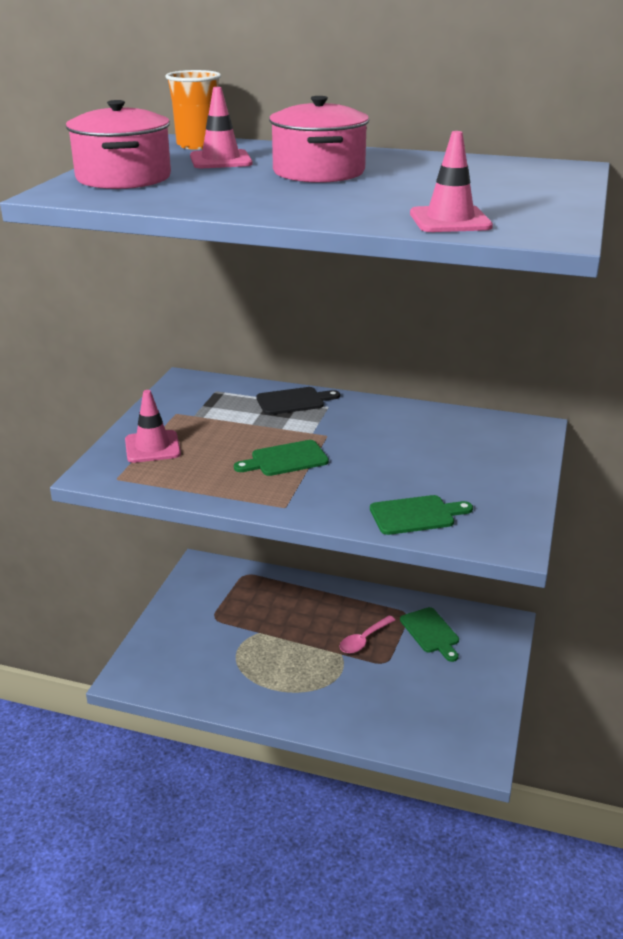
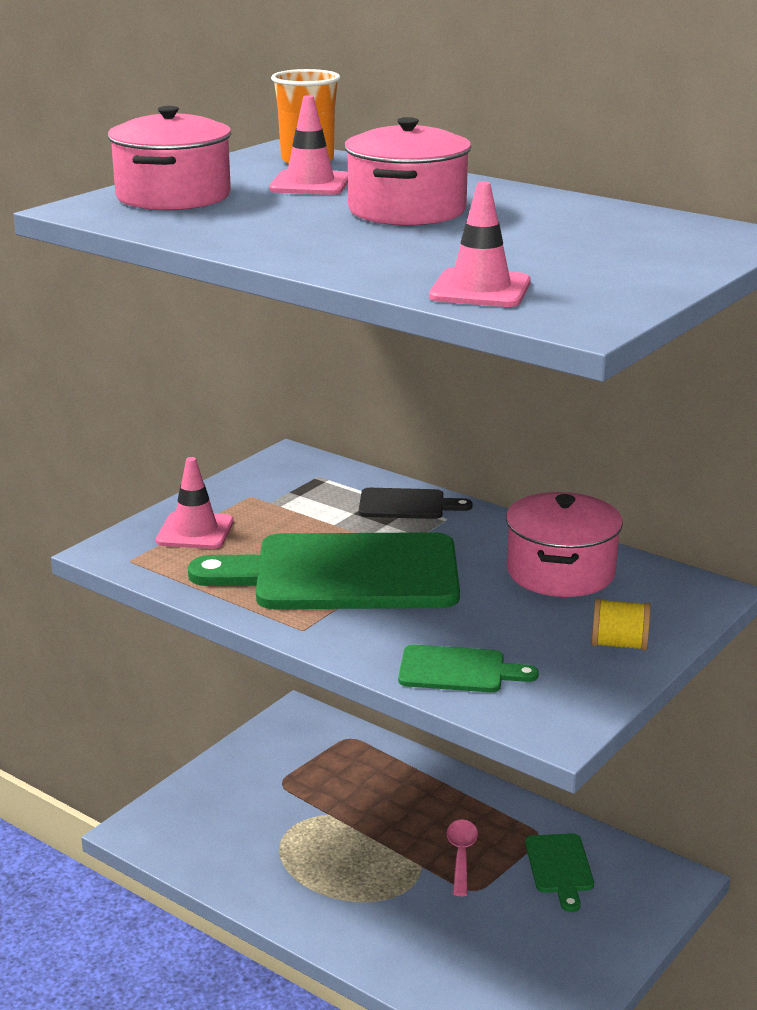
camera: 20 degrees right, 5 degrees down
green cutting board [234,440,329,476] -> green cutting board [188,532,460,609], size x2.18
pink spoon [340,615,396,653] -> pink spoon turned 120 degrees clockwise [447,819,478,896]
none -> pink pot [506,492,623,597]
none -> yellow spool [591,598,651,651]

